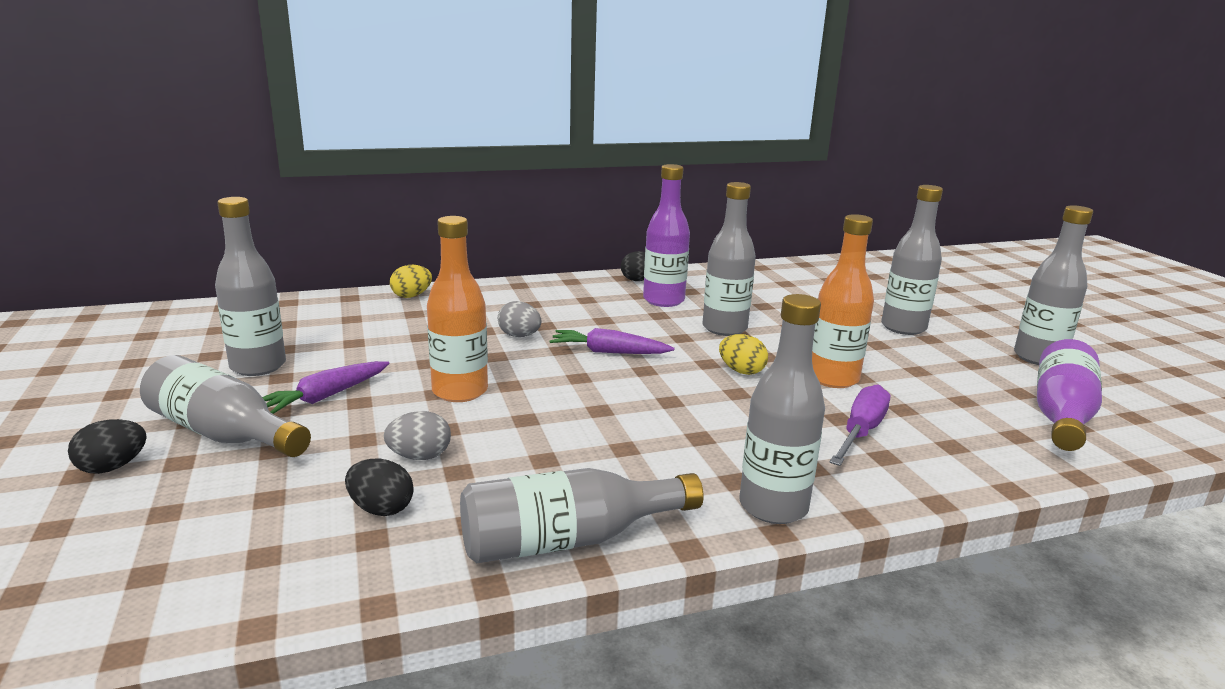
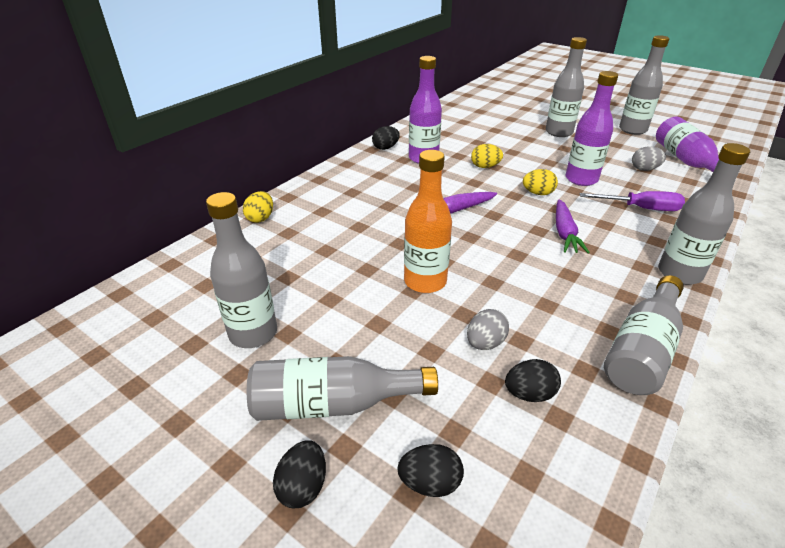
camera: 35 degrees left, 15 degrees up
purple carrot [262,361,390,414] -> purple carrot moved to [556,199,590,253]
grey egg [498,301,541,337] -> grey egg moved to [632,146,666,171]
grey bottle [702,182,756,336] -> yellow egg [471,144,503,168]
orange bottle [812,214,874,388] -> purple bottle [566,71,618,186]
purple screwdriver [829,384,890,466] -> purple screwdriver turned 105 degrees clockwise [580,191,685,211]
none -> black egg [397,444,464,497]

